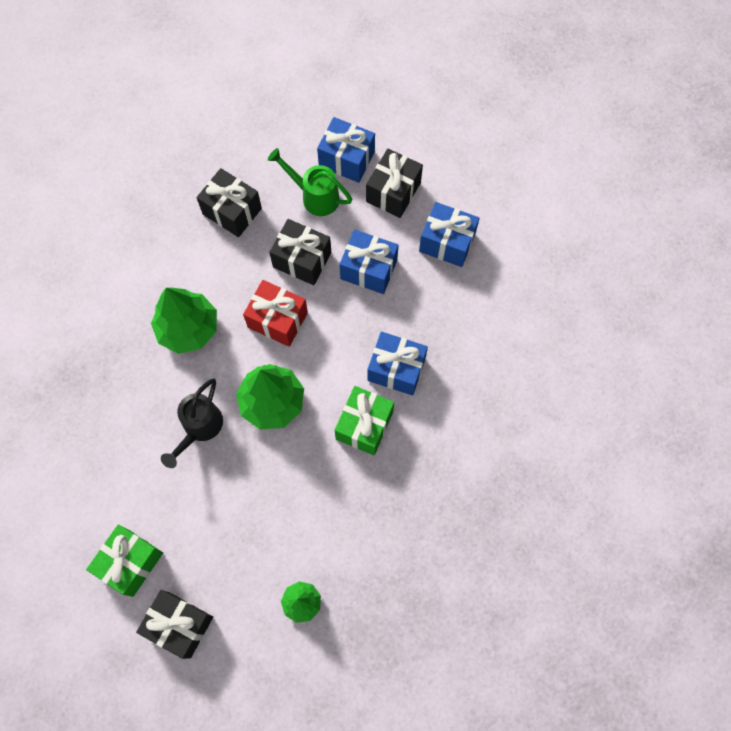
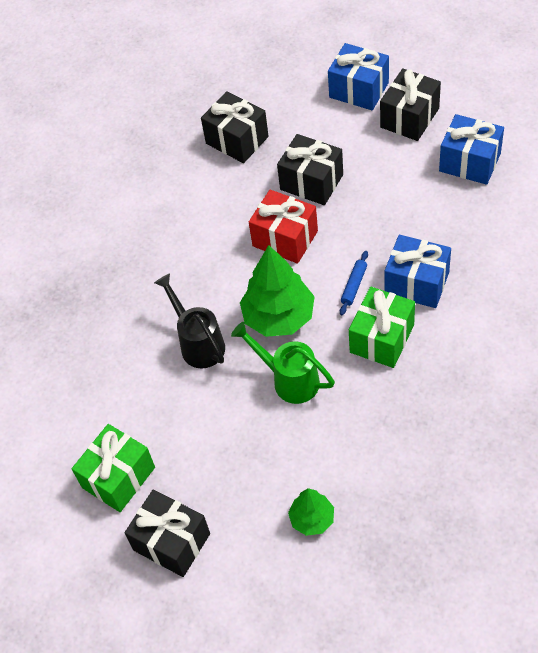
camera: 10 degrees right, 15 degrees down
green tree [151,288,217,354] -> none
black watering can [161,378,223,468] -> black watering can turned 120 degrees clockwise [154,273,225,369]
green watering can [268,148,352,216] -> green watering can moved to [231,322,335,404]
blue gift [339,229,399,294] -> none
none -> blue rolling pin [340,251,368,315]

